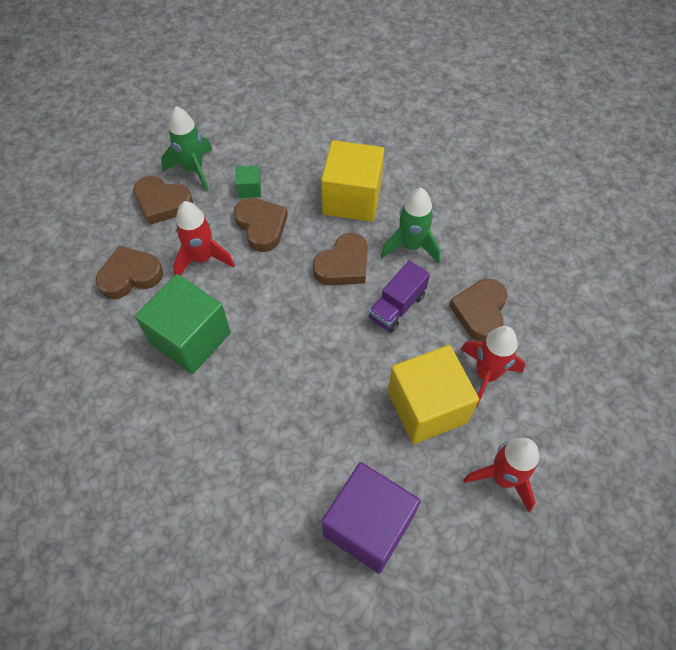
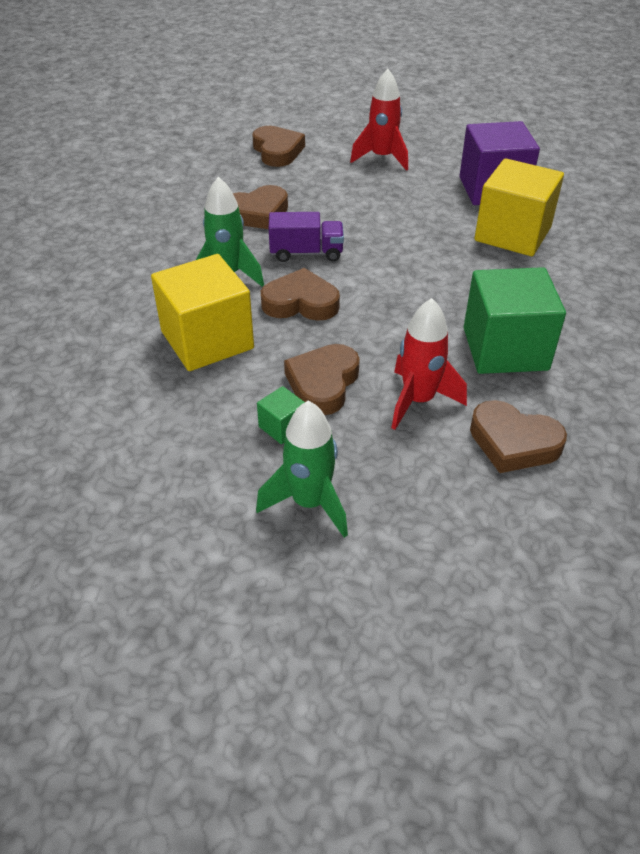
camera: 130 degrees left, 15 degrees down
brown heart [133,176,193,225] -> brown heart moved to [252,126,305,167]
yellow cube [388,345,479,444] -> yellow cube moved to [474,158,564,256]
red rocket [460,326,525,407] -> none

